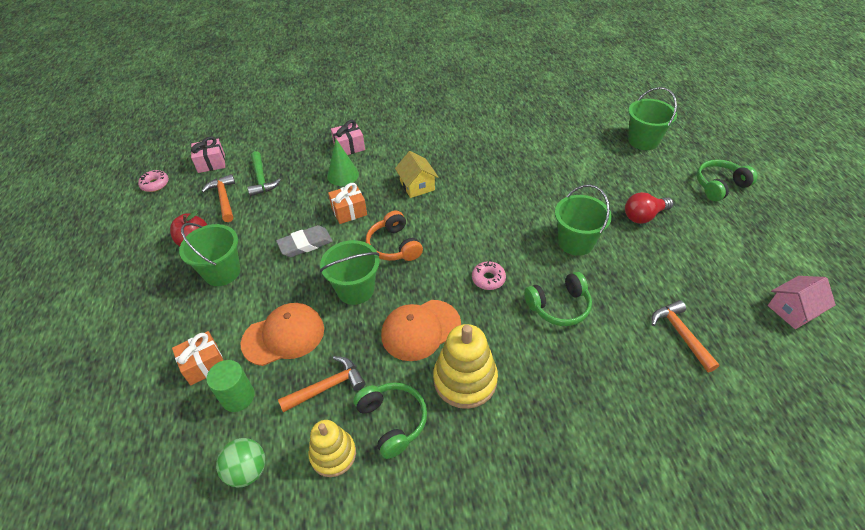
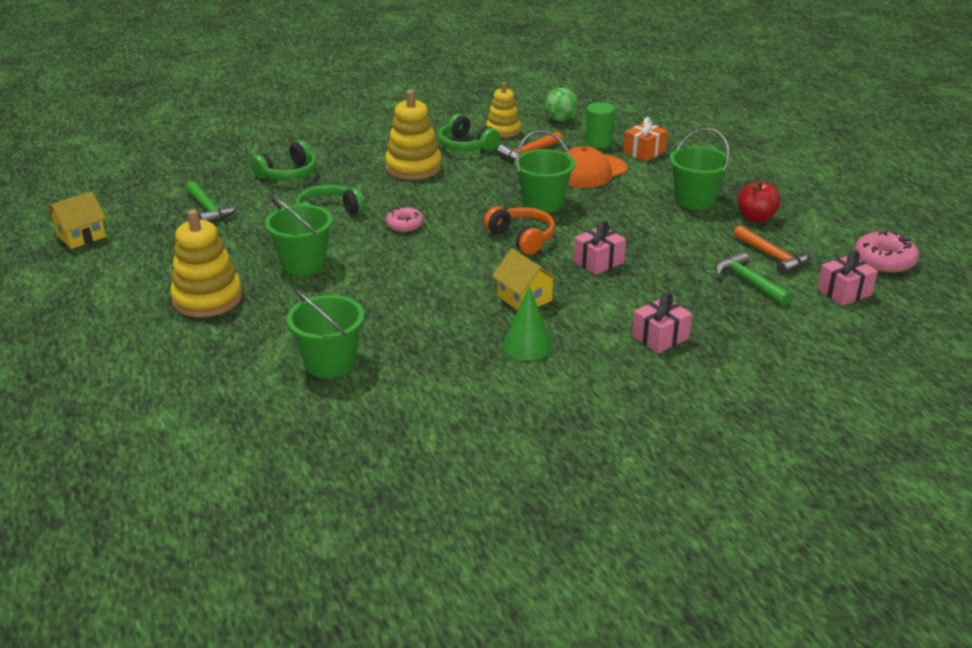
camera: 165 degrees right, 15 degrees down
pink donut [138,170,169,192] -> pink donut [854,231,919,273], size x1.53
grey eraser [276,225,333,257] -> none
green cone [327,139,359,186] -> green cone moved to [503,286,553,361]
orange gift [328,183,367,224] -> pink gift [573,221,626,275]
orange cap [381,300,461,361] -> none
red light bulb [625,192,673,224] -> yellow stacking toy [170,209,242,317]
green bucket [628,87,677,150] -> green bucket moved to [287,289,364,378]
orange hammer [651,300,720,372] -> green hammer [186,181,238,223]
green headphones [696,159,758,201] -> green headphones moved to [251,140,317,180]
pink house [768,276,836,329] -> yellow house [47,191,106,249]

